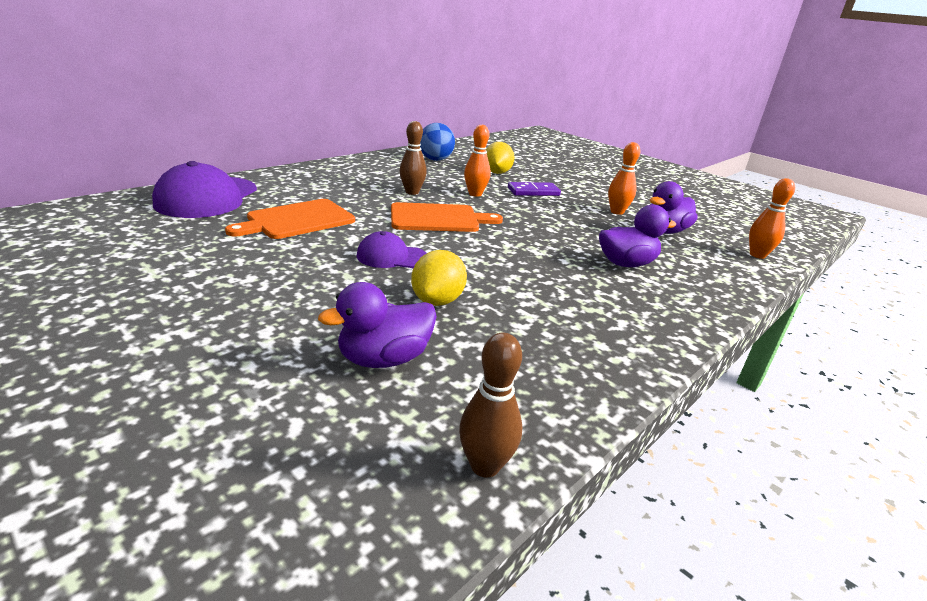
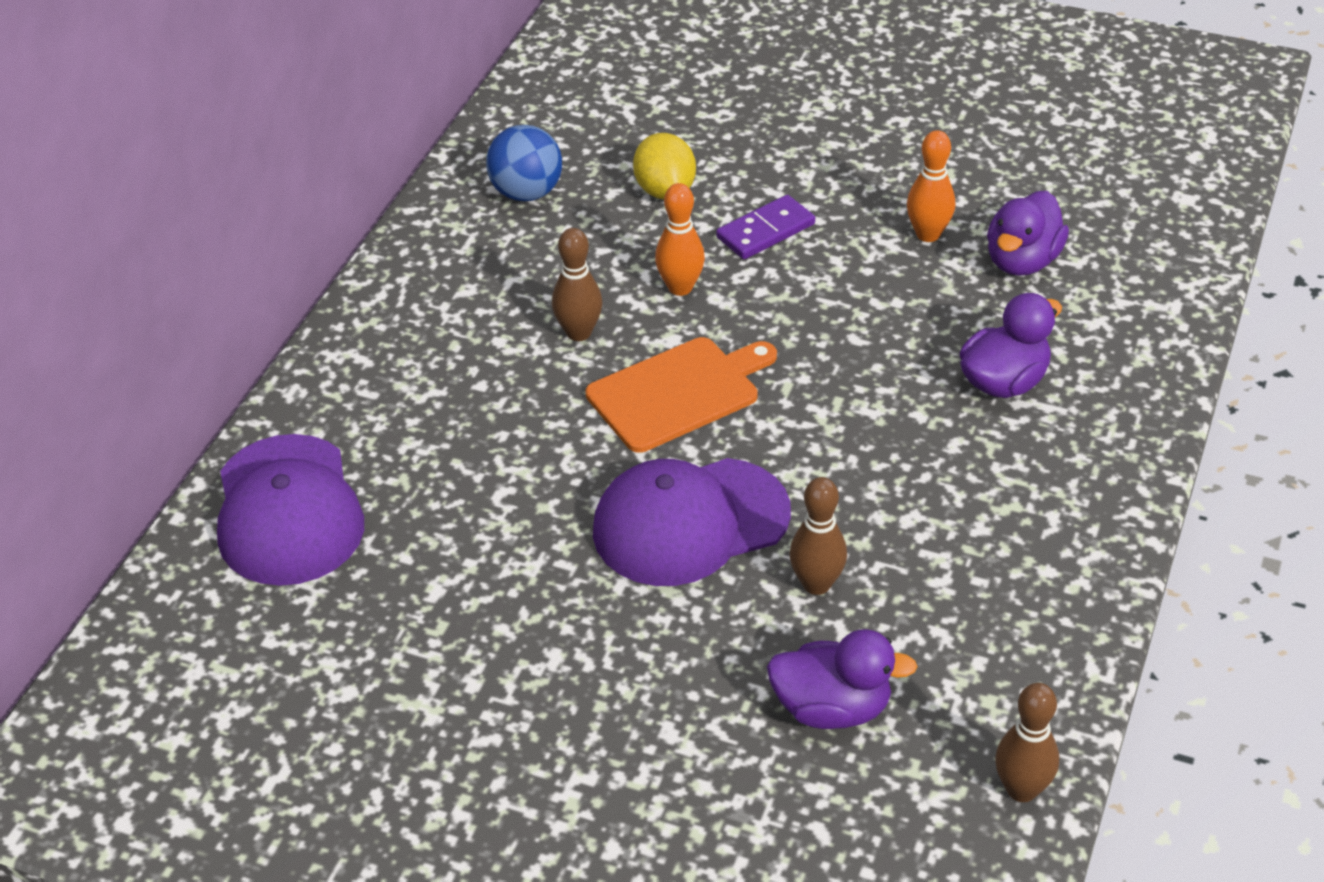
camera: 20 degrees left, 15 degrees up
orange cutting board [225,199,355,239] -> none
purple duck [318,282,437,368] -> purple duck turned 120 degrees counterclockwise [767,629,918,729]
purple cap [357,231,427,268] -> purple cap [593,458,791,586], size x1.81
yellow lemon [411,250,467,306] -> brown bowling pin [789,477,847,595]
orange bowling pin [749,178,795,259] -> none

